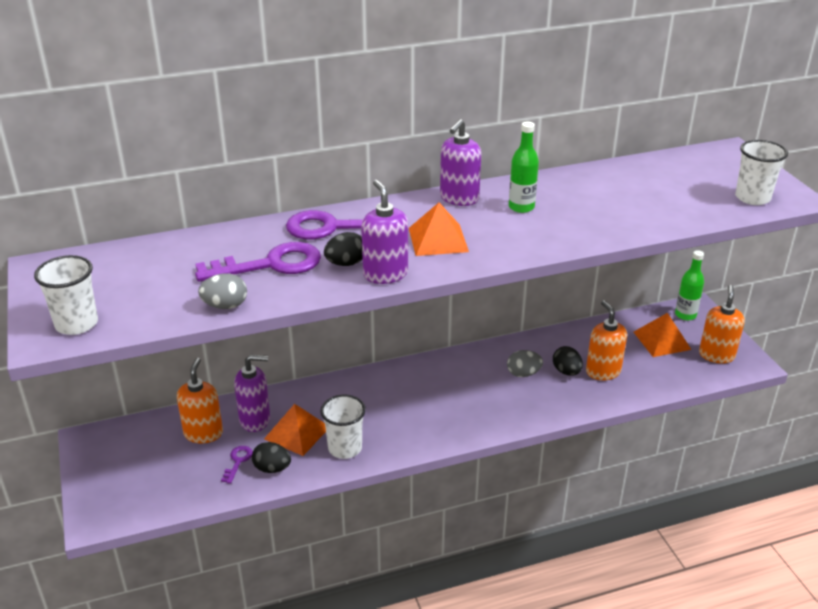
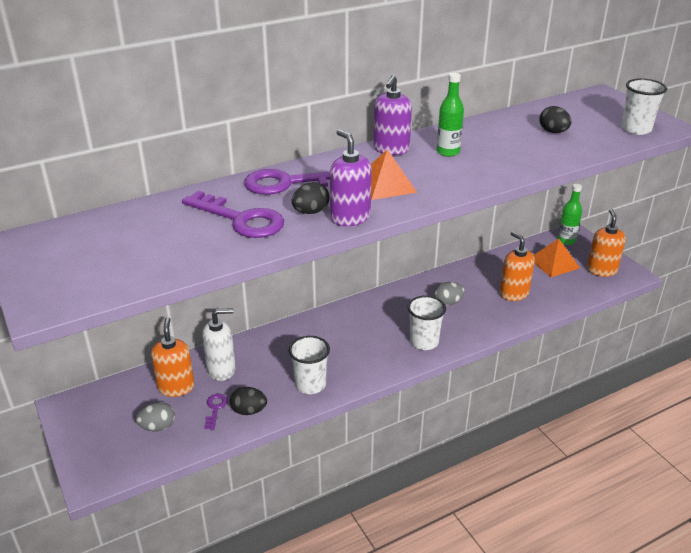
camera: 10 degrees left, 0 degrees up
white cup [34,255,98,335] -> white cup moved to [408,295,446,350]
purple key [195,242,321,282] -> purple key turned 60 degrees clockwise [182,191,284,238]
grey egg [198,273,247,309] -> grey egg moved to [136,402,175,431]
purple soap dispenser [234,355,271,432] -> white soap dispenser [202,308,236,381]
orange pyramid [264,404,326,456] -> none
black egg [553,346,583,376] -> black egg moved to [539,106,572,133]

